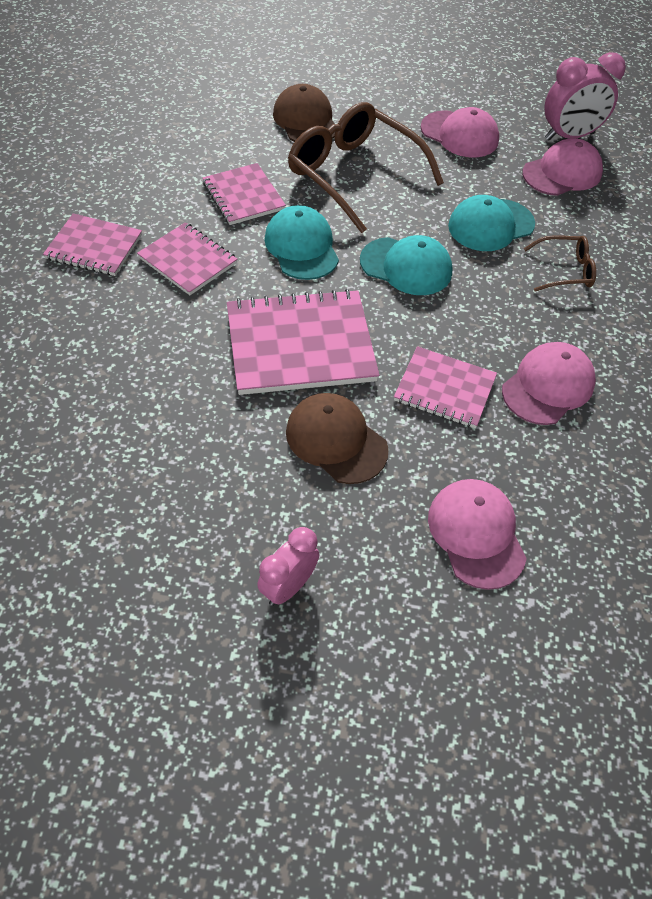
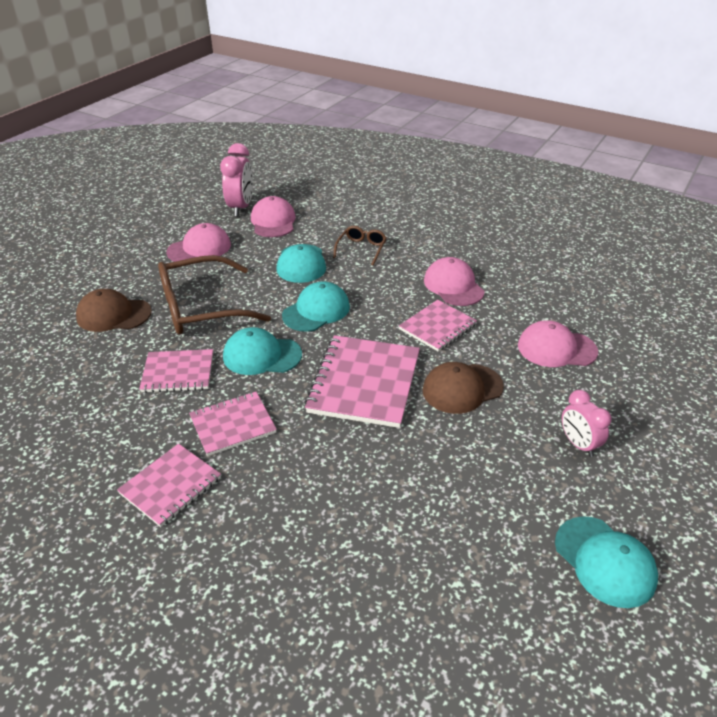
camera: 65 degrees left, 15 degrees down
none -> turquoise cap [555,516,658,608]

